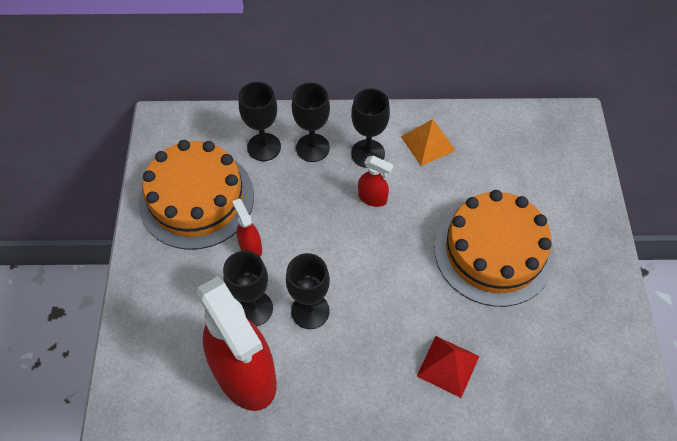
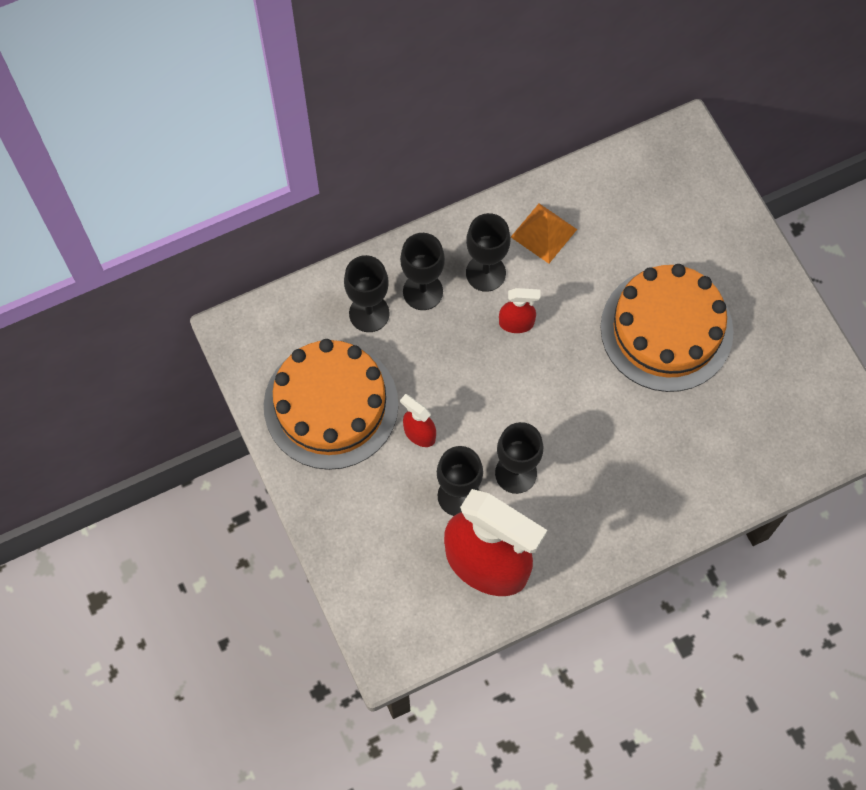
camera: 25 degrees left, 10 degrees up
red pyramid [417,336,479,398] -> none

